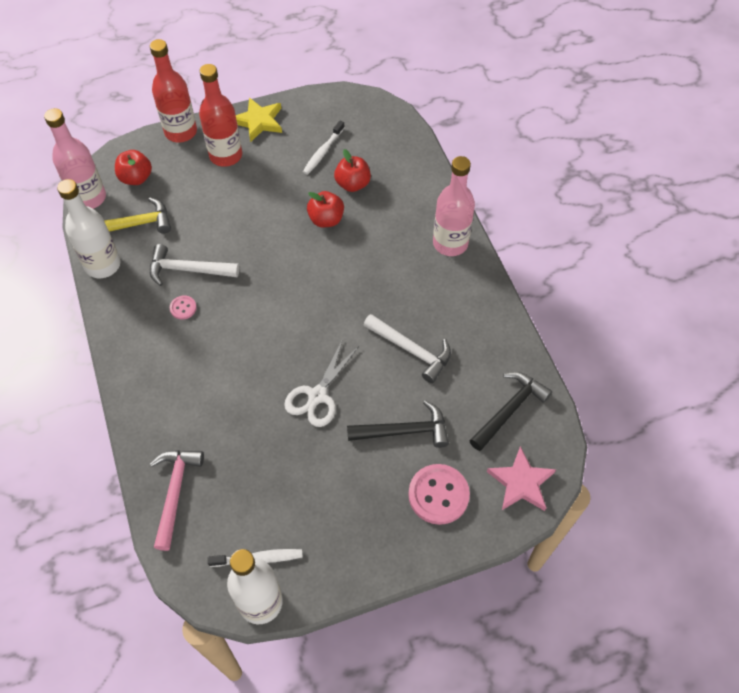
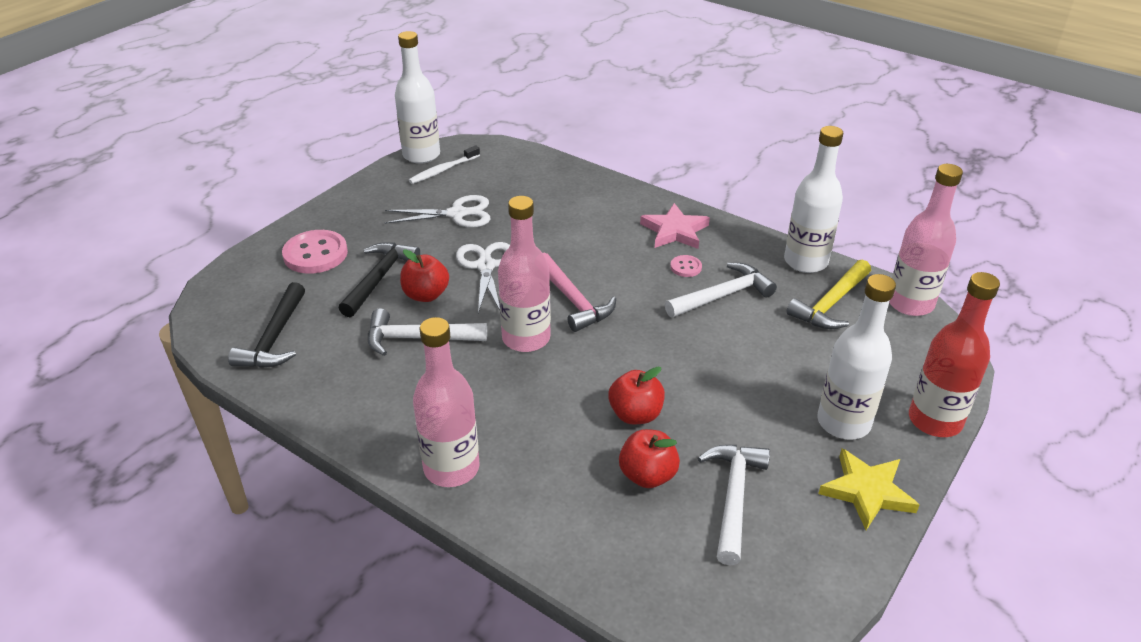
camera: 145 degrees right, 20 degrees down
red apple [115,150,152,185] -> red apple moved to [400,249,449,302]
pink hammer [150,450,204,551] -> pink hammer moved to [543,253,616,332]
red bottle [199,64,242,167] -> white bottle [817,274,896,440]
white toothbrush [303,121,345,175] -> white hammer [698,445,770,565]
black hammer [347,400,449,448] -> black hammer turned 150 degrees clockwise [338,242,420,317]
pink star [487,446,556,511] -> pink star moved to [640,203,710,249]
none -> white scissors [385,195,490,227]
none -> pink bottle [498,196,551,352]

